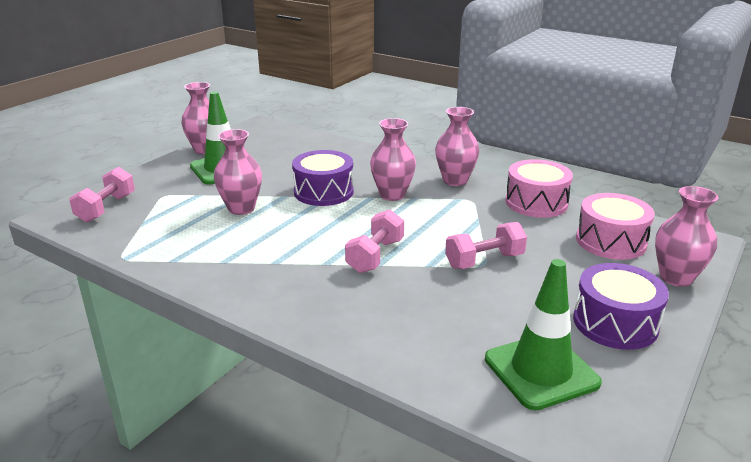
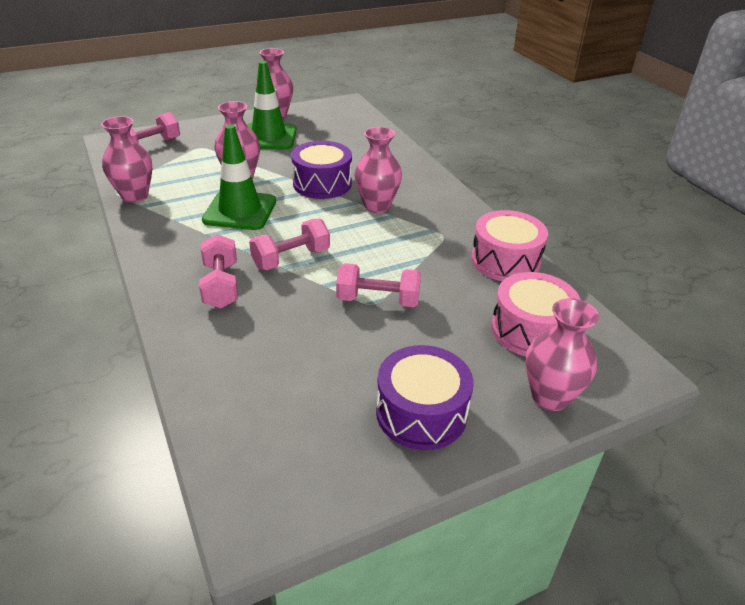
camera: 30 degrees right, 10 degrees up
pink vase [435,107,480,186] -> pink vase moved to [101,116,152,203]
green traffic cone [485,259,602,410] -> green traffic cone moved to [202,124,276,230]
none -> pink dumbbell [199,234,238,309]

